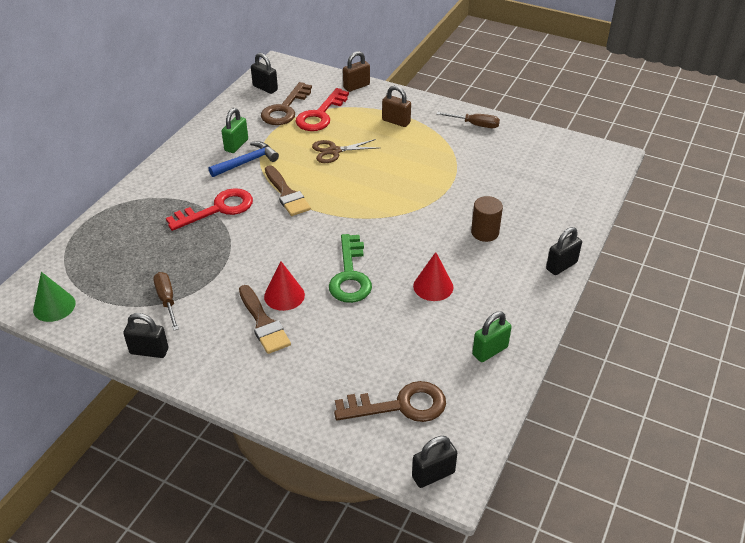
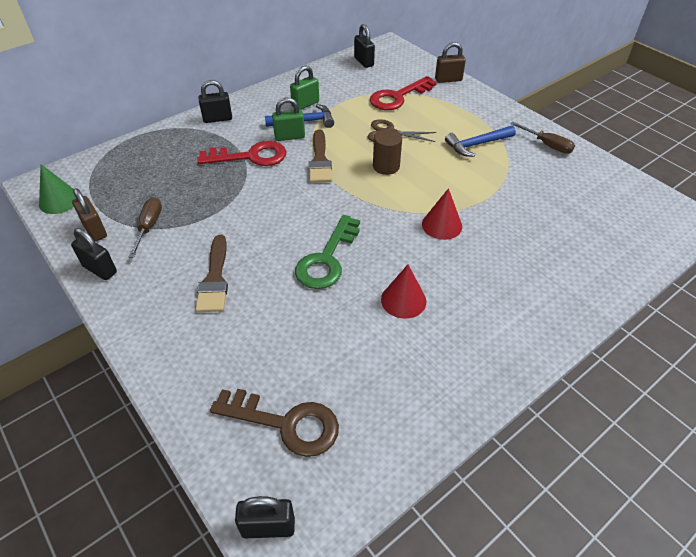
camera: 25 degrees right, 5 degrees up
brown key [261,82,312,125] -> none
red cone [264,261,305,311] -> red cone moved to [422,188,462,240]
brown padlock [382,86,411,127] -> brown padlock moved to [72,188,107,242]
brown cylinder [471,196,503,242] -> brown cylinder moved to [373,129,402,175]
green padlock [472,311,512,362] -> green padlock moved to [272,98,305,141]
black padlock [546,227,582,275] -> black padlock moved to [199,80,232,123]
none -> blue hammer [445,126,516,157]

